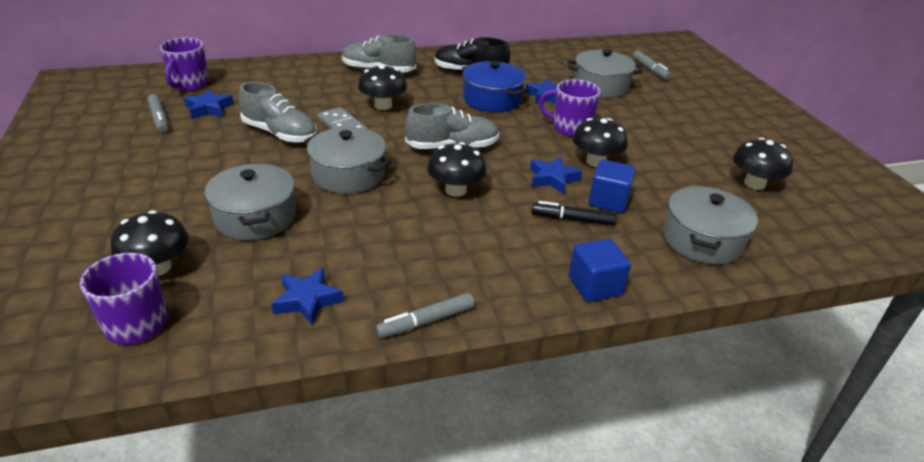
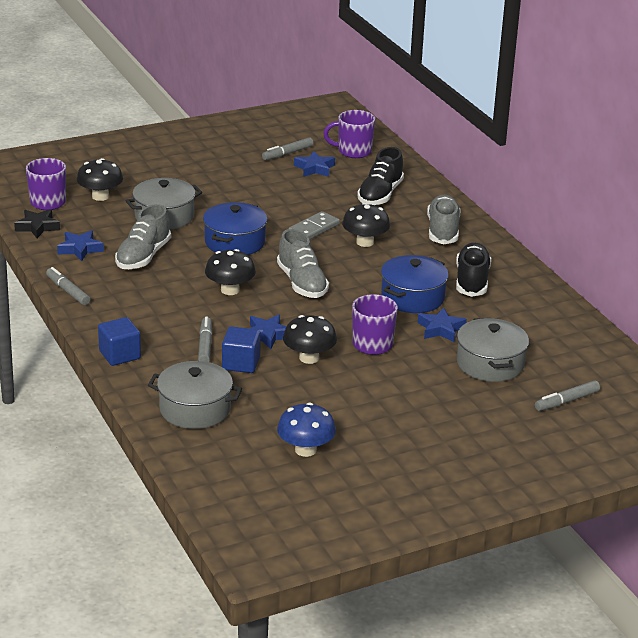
camera: 80 degrees right, 5 degrees down
grey shoe [239,82,317,143] -> grey shoe moved to [115,204,171,269]
grey pot [304,127,392,194] -> blue pot [203,202,267,255]
black marker [531,201,617,226] -> grey marker [198,317,212,362]
black mushroom [733,138,793,190] -> blue mushroom [277,402,336,457]
none -> black star [14,209,60,238]
none -> black shoe [357,147,404,205]

